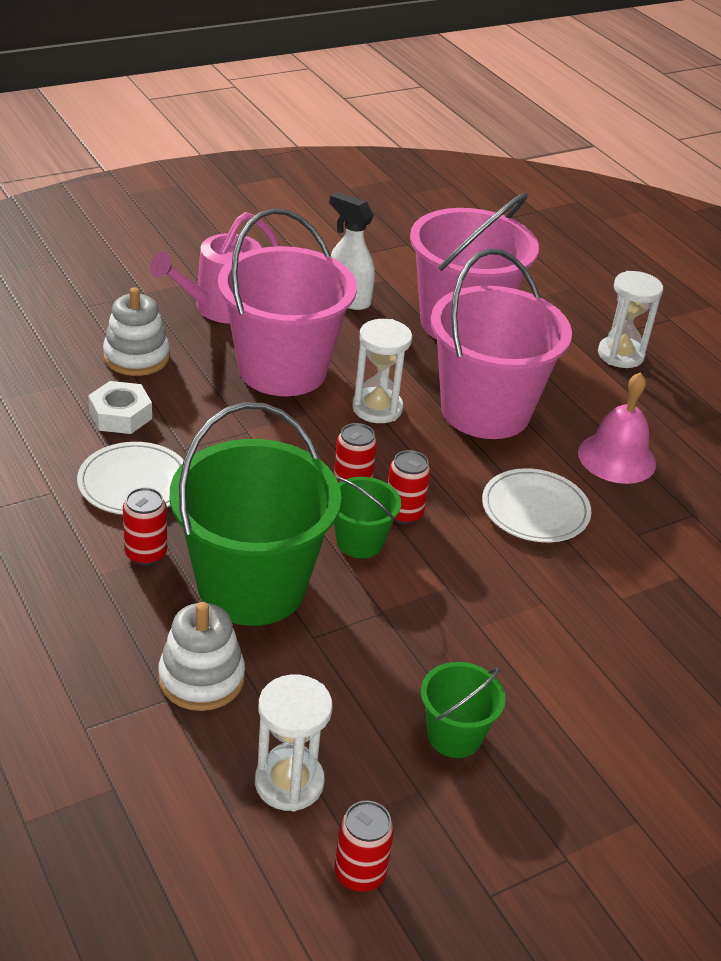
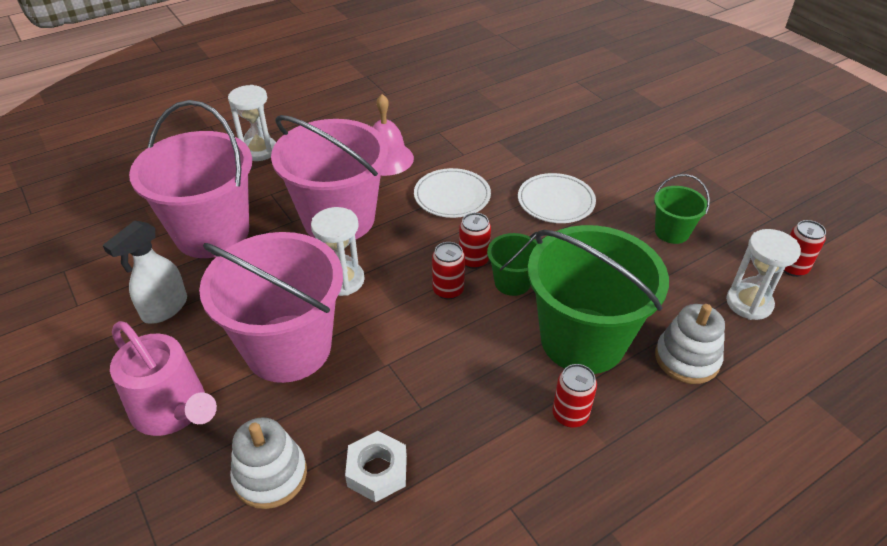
camera: 90 degrees left, 5 degrees up
white plate [77,442,183,515] -> white plate moved to [518,173,596,223]

